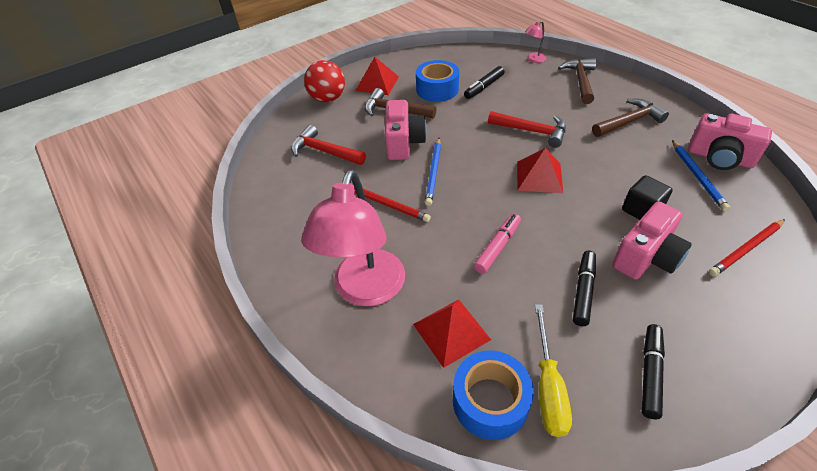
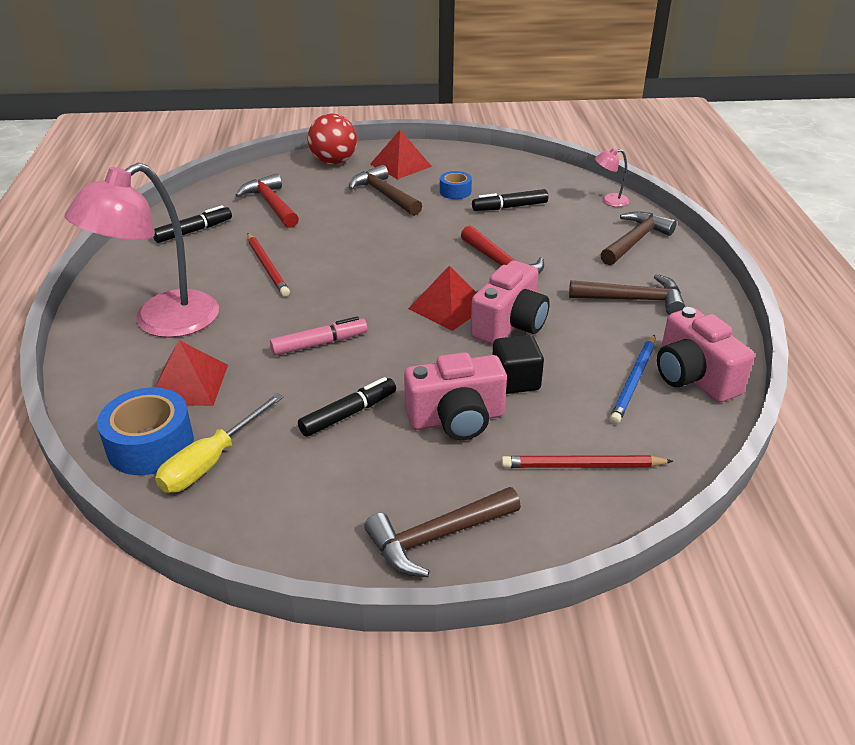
camera: 30 degrees right, 10 degrees down
pink camera [385,100,427,160] -> pink camera moved to [470,261,550,345]
blue tape [416,60,459,102] -> blue tape [440,171,472,199], size x0.57
blue pencil [425,138,441,206] -> none
black marker [642,324,665,419] -> black marker moved to [153,205,232,243]
none -> brown hammer [364,487,521,577]

